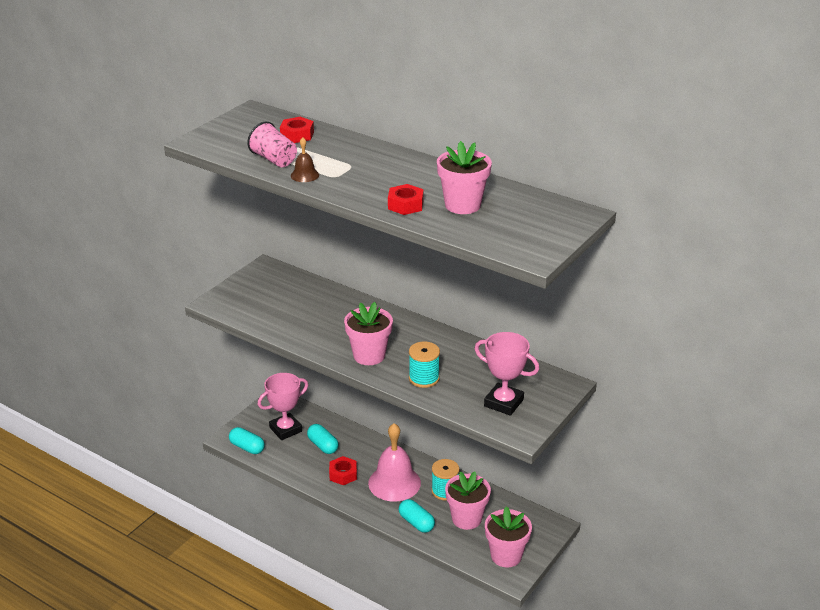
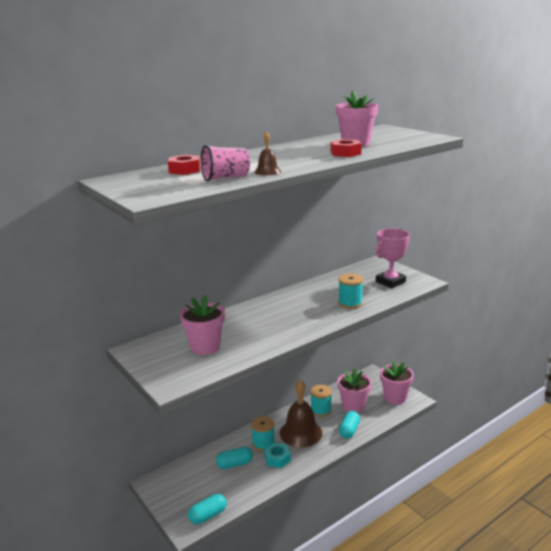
camera: 70 degrees left, 10 degrees down
pink trophy [258,373,308,440] -> none
red nut [329,456,357,485] -> turquoise nut [264,443,291,468]
pink flower pot [344,302,393,365] -> pink flower pot moved to [180,295,225,355]
pink bell [368,423,421,502] -> brown bell [280,380,322,447]
turquoise capsule [399,499,435,533] -> turquoise capsule turned 45 degrees counterclockwise [339,411,360,439]
none -> turquoise spool [251,416,275,451]

